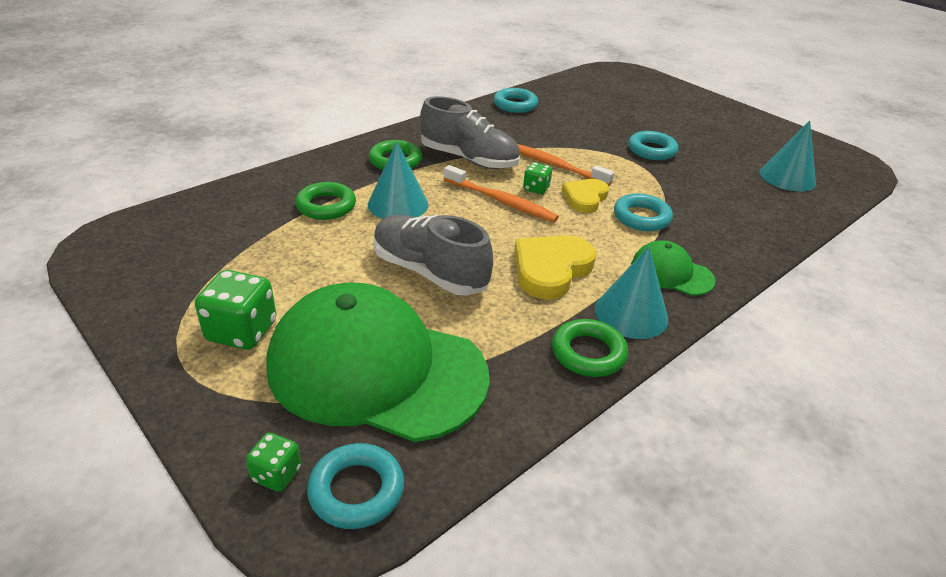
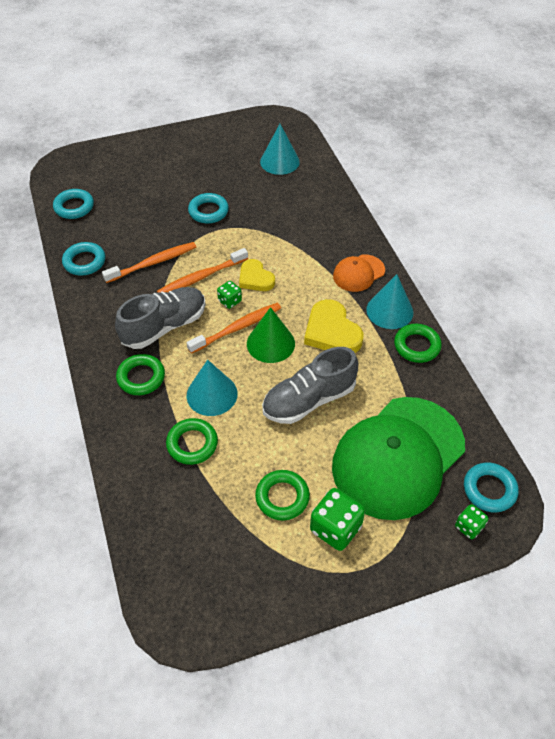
camera: 65 degrees left, 15 degrees up
turquoise ring [614,193,673,231] -> turquoise ring moved to [53,189,94,219]
green cap [631,240,716,296] -> orange cap [333,254,385,292]
none -> orange toothbrush [102,242,196,283]
none -> green cone [247,307,295,363]
none -> green ring [255,470,310,521]

